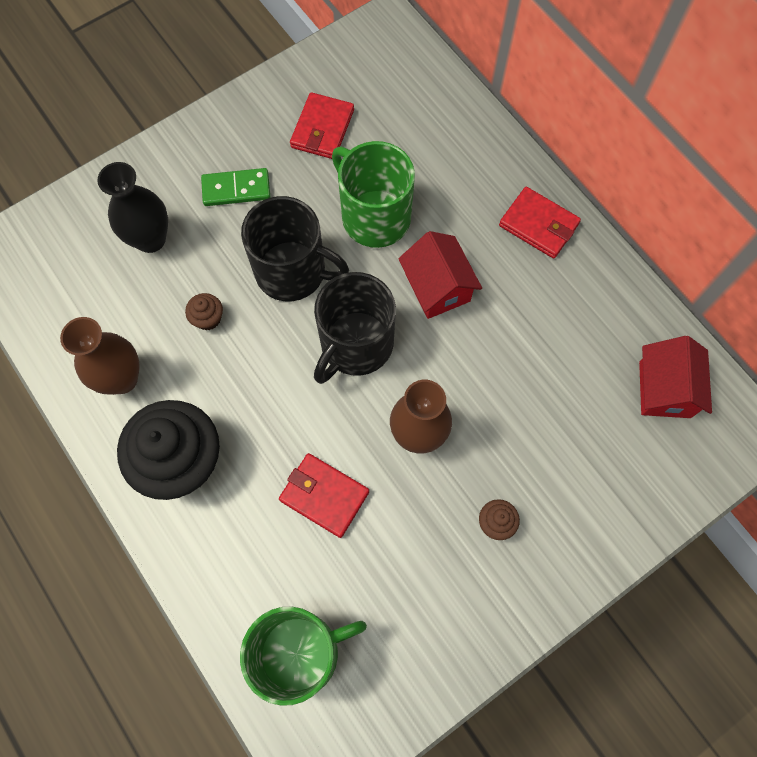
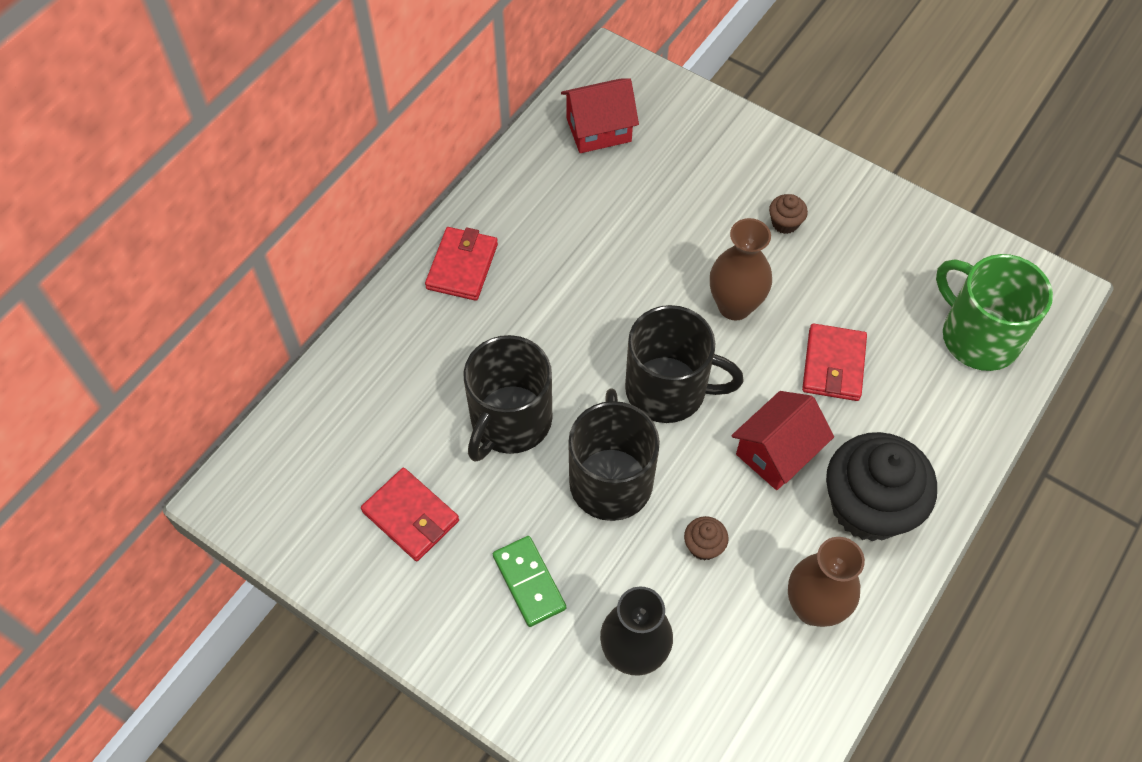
camera: 110 degrees left, 10 degrees down
red wallet [290,92,354,159] -> red wallet turned 45 degrees clockwise [361,468,459,561]
green mug [332,141,415,248] -> black mug [464,335,552,462]
red house [398,231,482,319] -> red house moved to [731,391,834,490]

